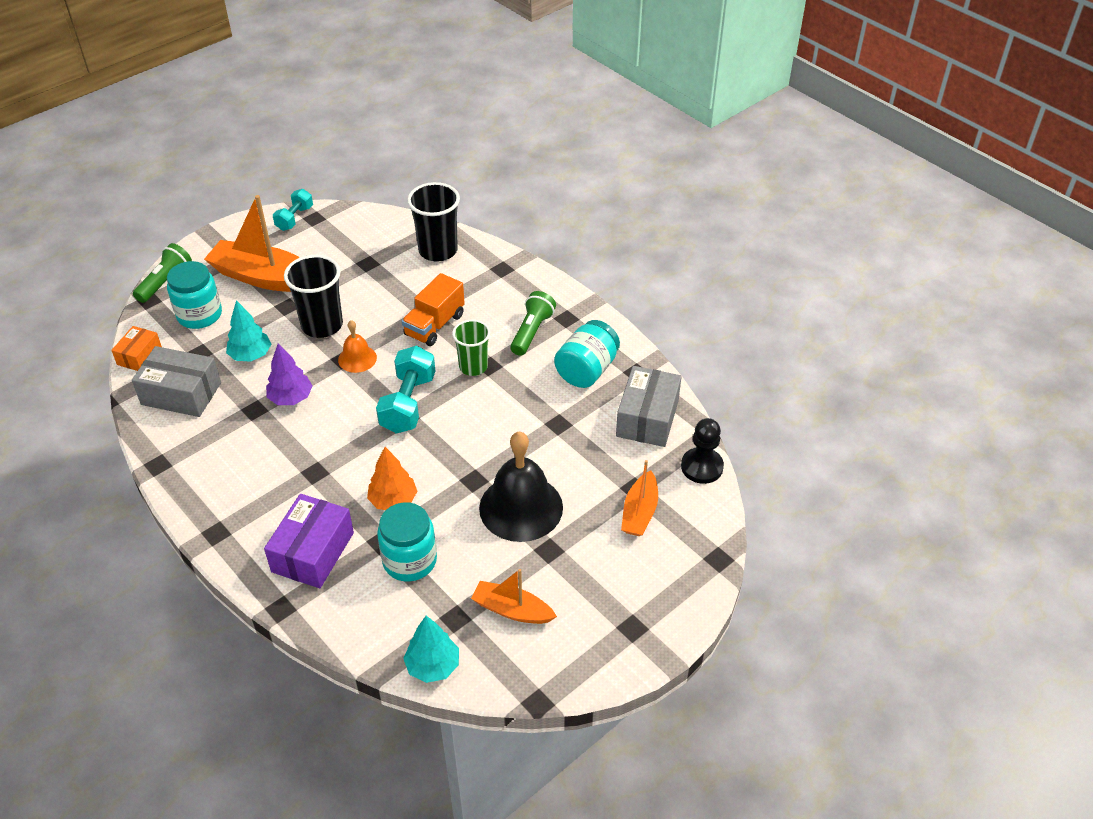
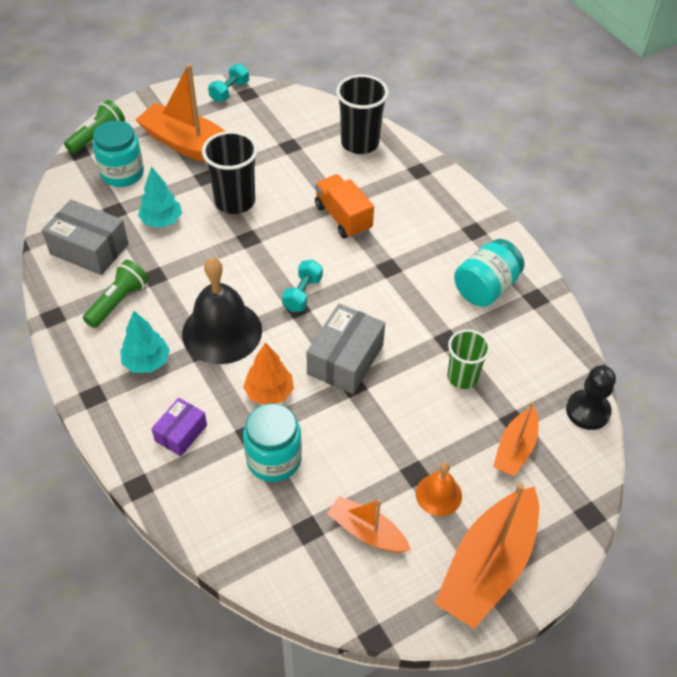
camera: 10 degrees right, 5 degrees up
orange box [111,326,162,371] -> none
purple box [264,494,354,588] -> purple box [151,398,207,456], size x0.60
purple tree [266,344,312,405] -> none
orange bell [338,320,377,373] -> orange bell moved to [416,462,462,516]
turquoise dumbbell [376,345,435,434] -> turquoise dumbbell [282,260,323,312], size x0.62
orange truck [402,273,465,346] -> orange truck turned 105 degrees clockwise [315,174,374,238]
turquoise tree [403,616,459,683] -> turquoise tree moved to [120,311,170,373]
green cup [452,320,490,376] -> green cup moved to [447,329,491,389]
black bell [479,432,563,542] -> black bell moved to [182,257,262,364]
green flashlight [510,291,556,356] -> green flashlight moved to [83,260,149,328]
grey box [616,366,682,447] -> grey box moved to [307,304,385,394]
none -> orange boat [434,483,539,629]

